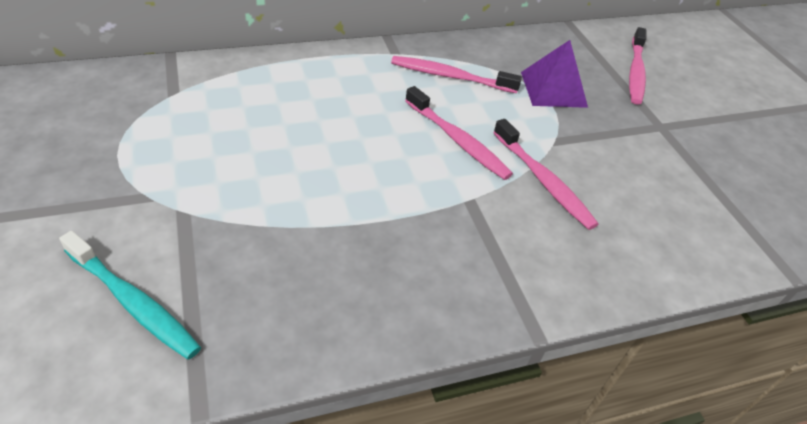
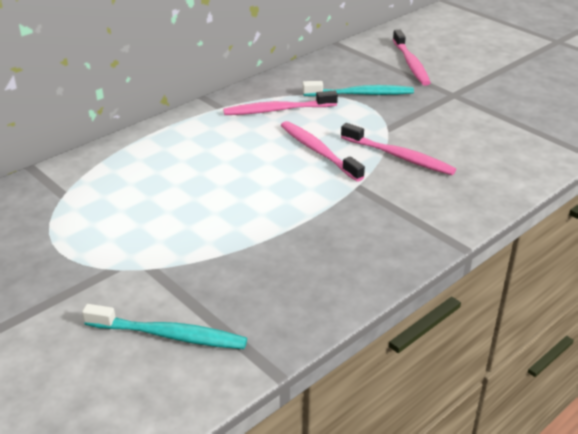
camera: 20 degrees left, 10 degrees down
pink toothbrush [405,86,513,180] -> pink toothbrush turned 150 degrees counterclockwise [281,121,365,181]
purple pyramid [521,40,588,108] -> turquoise toothbrush [303,81,414,97]

